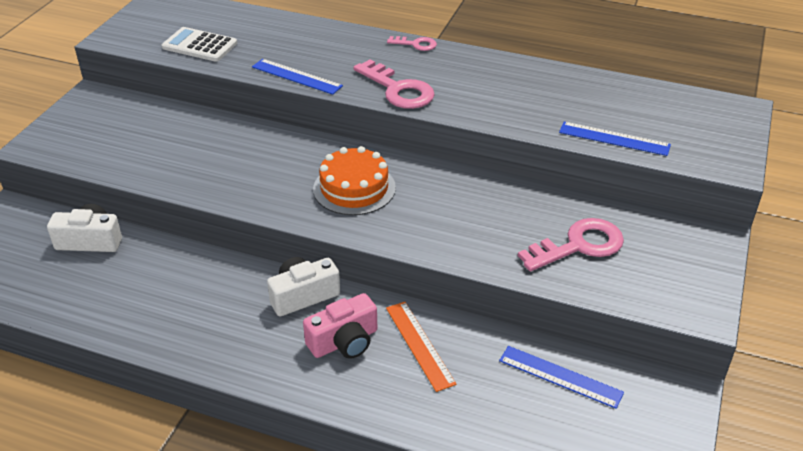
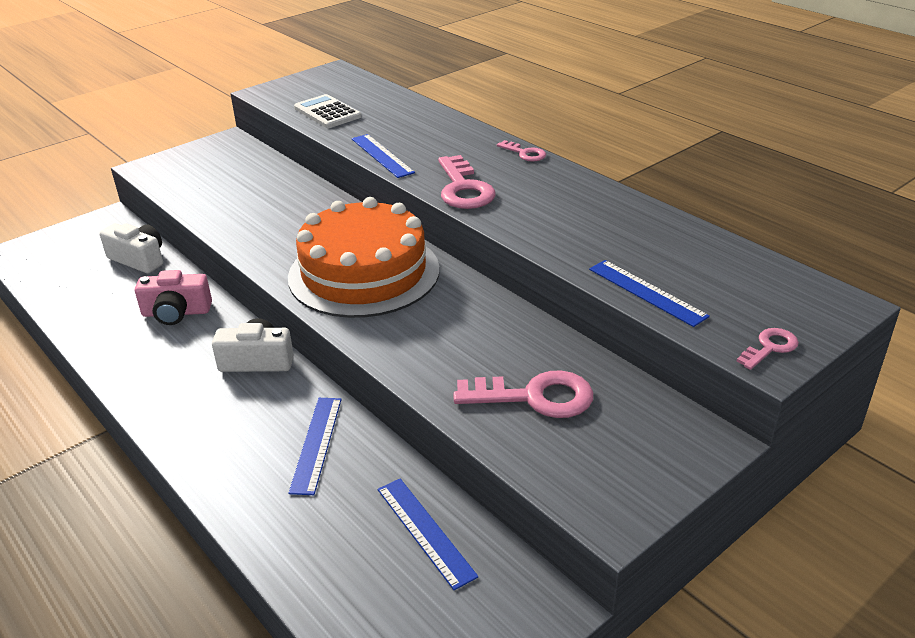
camera: 30 degrees right, 5 degrees down
pink camera [303,293,377,359] -> pink camera moved to [135,270,212,325]
orange cake [313,146,396,215] -> orange cake [288,197,440,318], size x1.69
orange ruler [386,302,456,392] -> blue ruler [288,398,342,495]
none -> pink key [736,328,799,370]

